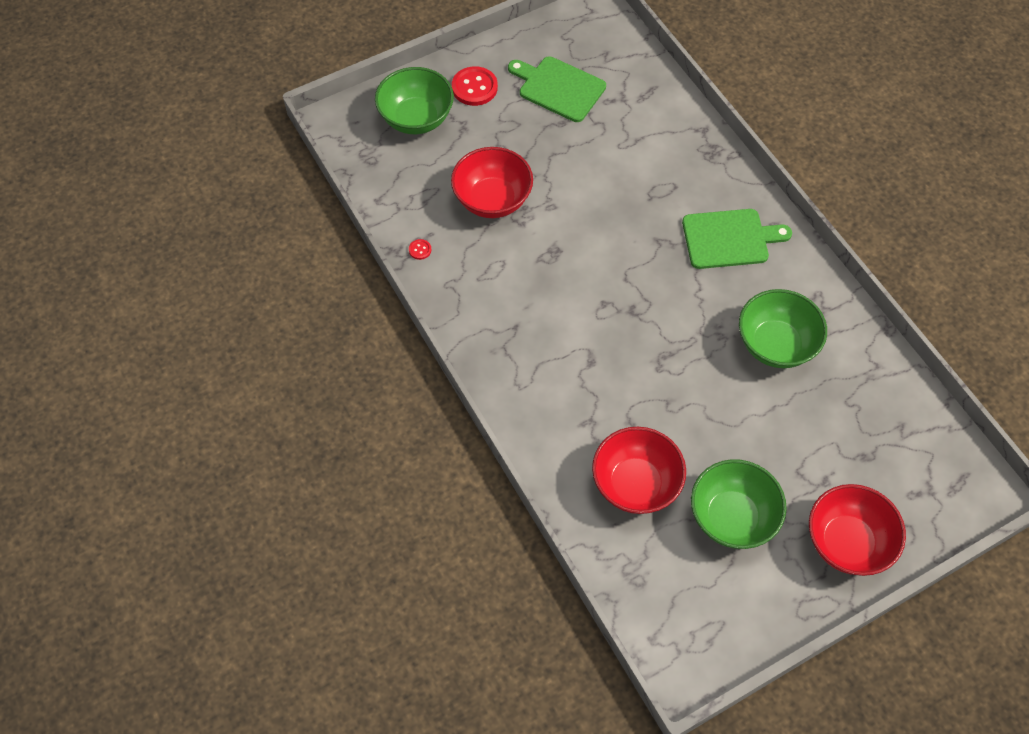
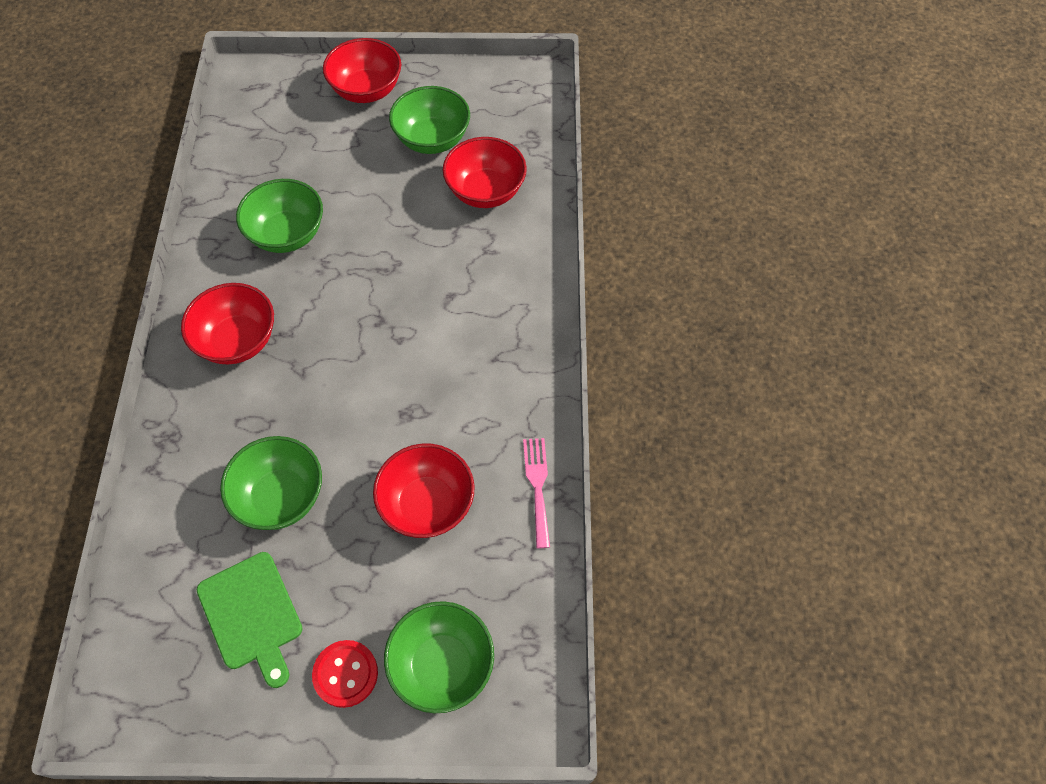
camera: 150 degrees left, 0 degrees up
red button [409,239,431,260] -> pink fork [523,438,550,548]
green cutting board [682,209,792,269] -> red bowl [181,283,274,364]
none -> green bowl [220,436,322,530]

